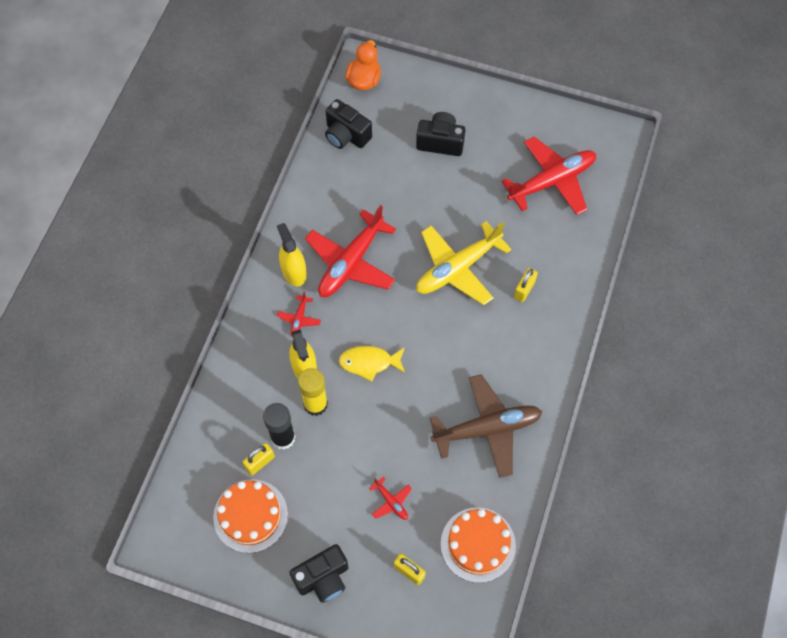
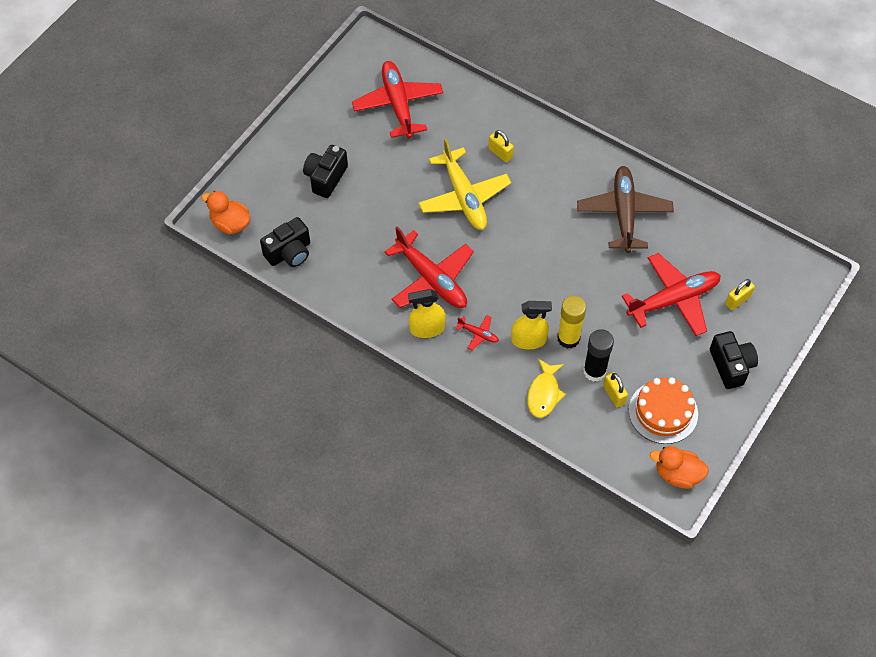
camera: 75 degrees left, 5 degrees down
yellow fish [339,346,405,382] -> yellow fish moved to [527,359,566,418]
red plane [369,476,412,520] -> red plane [622,253,721,336], size x2.33
orange cake [441,507,516,583] -> none
none -> orange duck [650,446,709,489]

